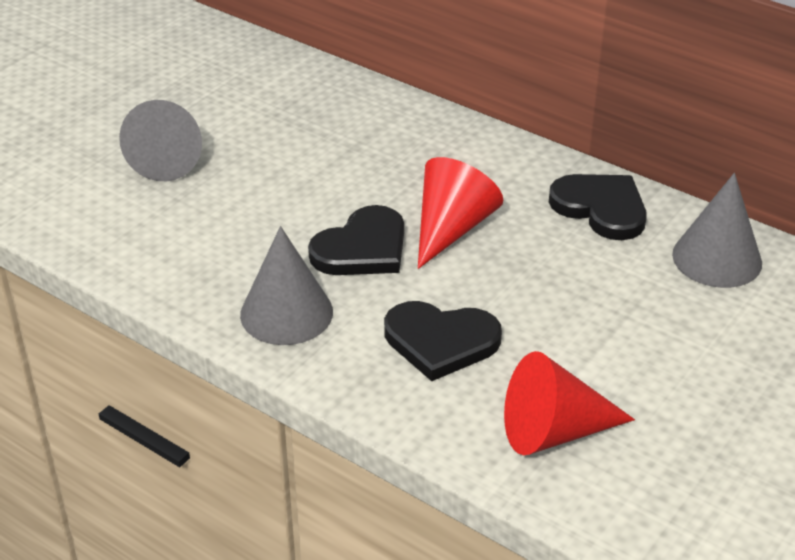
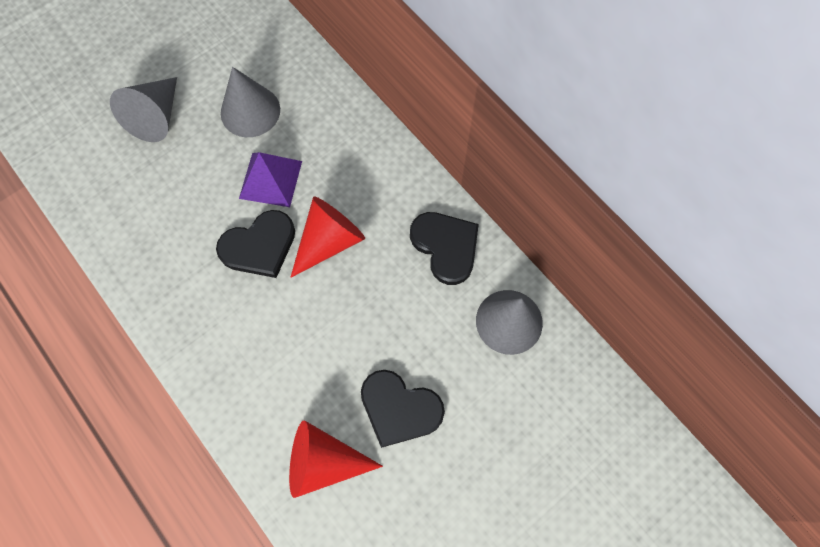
camera: 15 degrees right, 30 degrees up
grey cone [240,226,333,345] -> grey cone moved to [221,67,280,137]
black heart [384,301,502,381] -> black heart moved to [361,370,445,448]
none -> purple pyramid [239,152,302,207]

